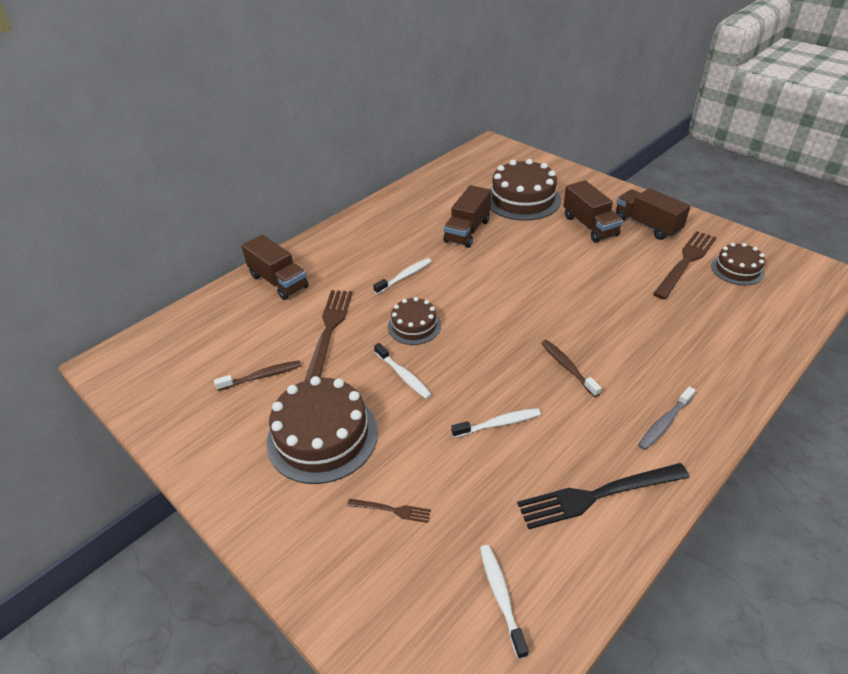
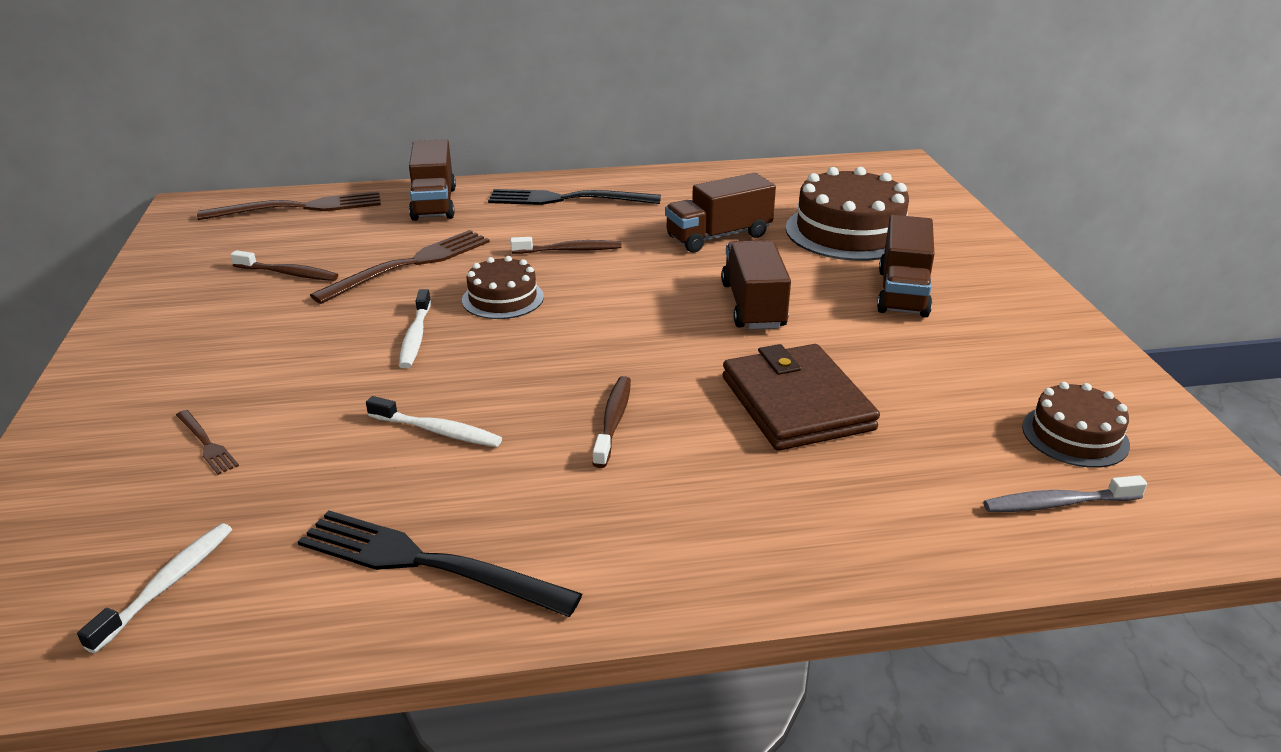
camera: 35 degrees right, 10 degrees down
brown cake [267,376,378,484] -> none
white toothbrush [373,258,432,294] -> brown toothbrush [510,237,621,254]
brown truck [616,188,690,240] -> brown truck moved to [721,240,791,329]
grey toothbrush [638,387,696,450] -> grey toothbrush moved to [983,475,1147,512]
brown fork [653,231,717,300] -> brown fork moved to [197,191,381,220]
none -> black fork [488,189,661,205]
none -> brown wallet [723,344,880,451]

